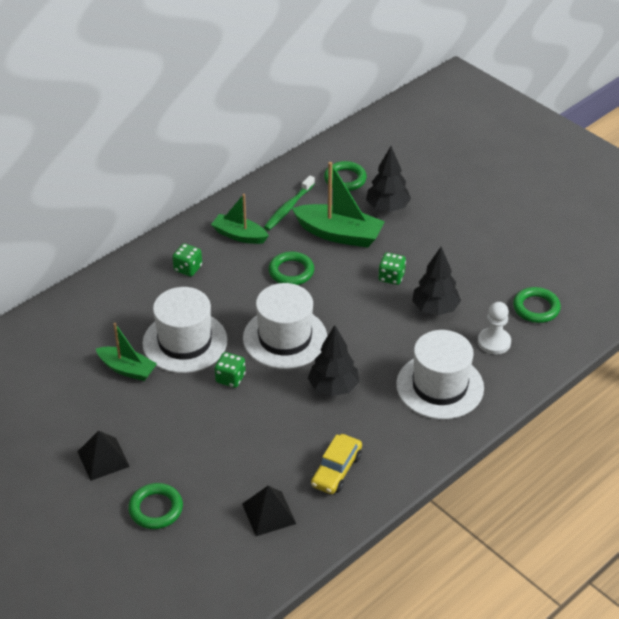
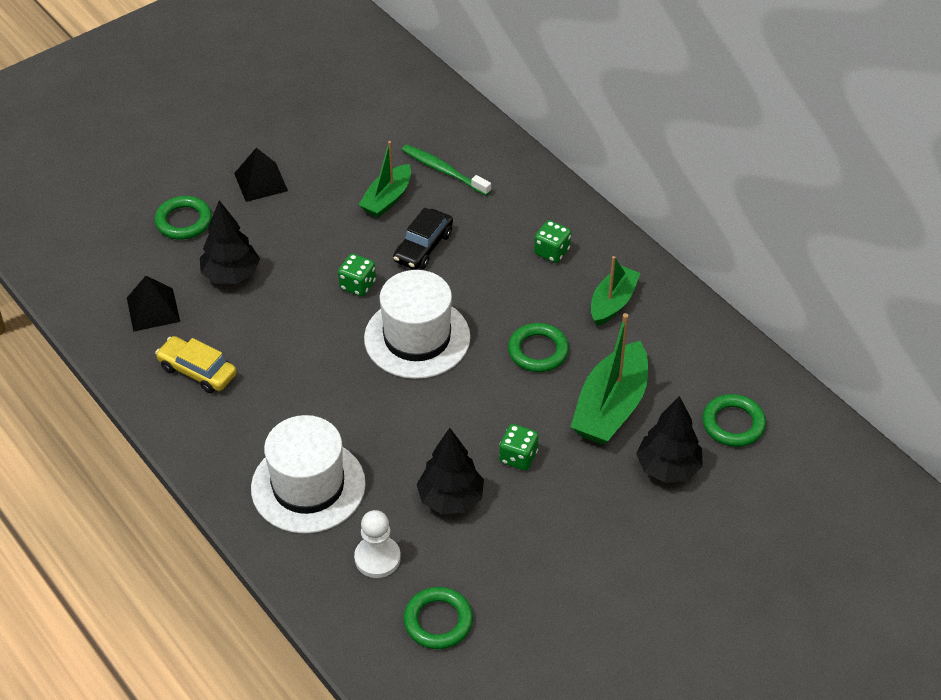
camera: 95 degrees right, 5 degrees up
white hat [142,287,228,373] -> black car [393,208,453,270]
green toothbrush [264,175,315,230] -> green toothbrush moved to [402,144,491,196]
black tree [308,325,359,396] -> black tree moved to [200,200,260,284]

